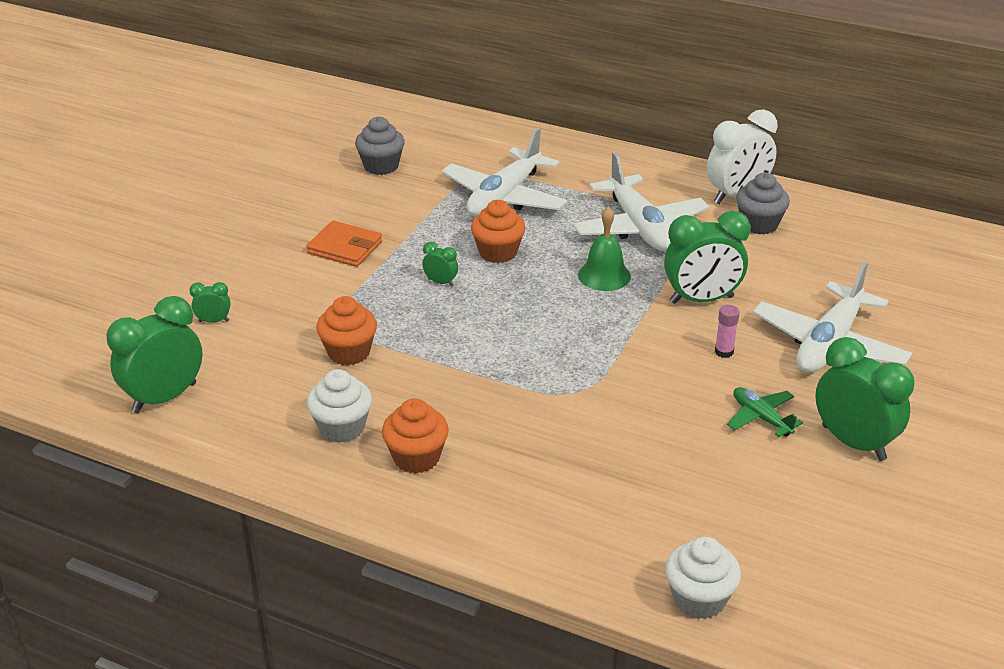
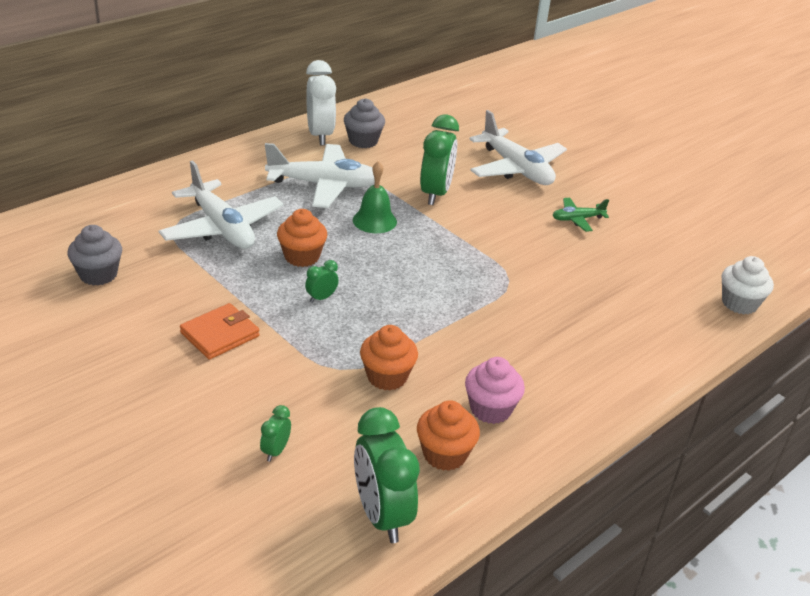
camera: 70 degrees left, 0 degrees up
white cupcake [307,369,372,443] -> pink cupcake [465,357,525,424]
orange cupcake [382,398,449,473] -> orange cupcake moved to [417,400,480,471]
pink glue stick [715,305,740,358] -> none
green clock [815,337,915,461] -> none

